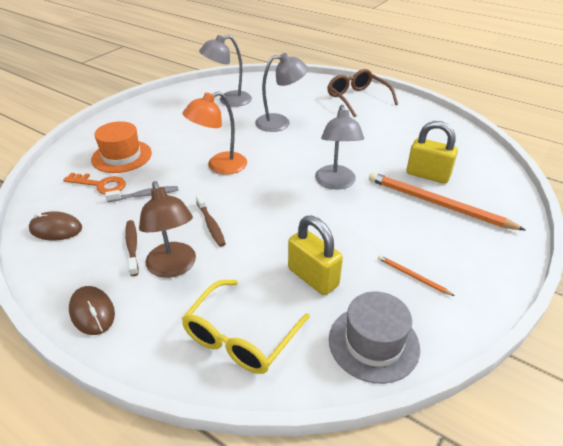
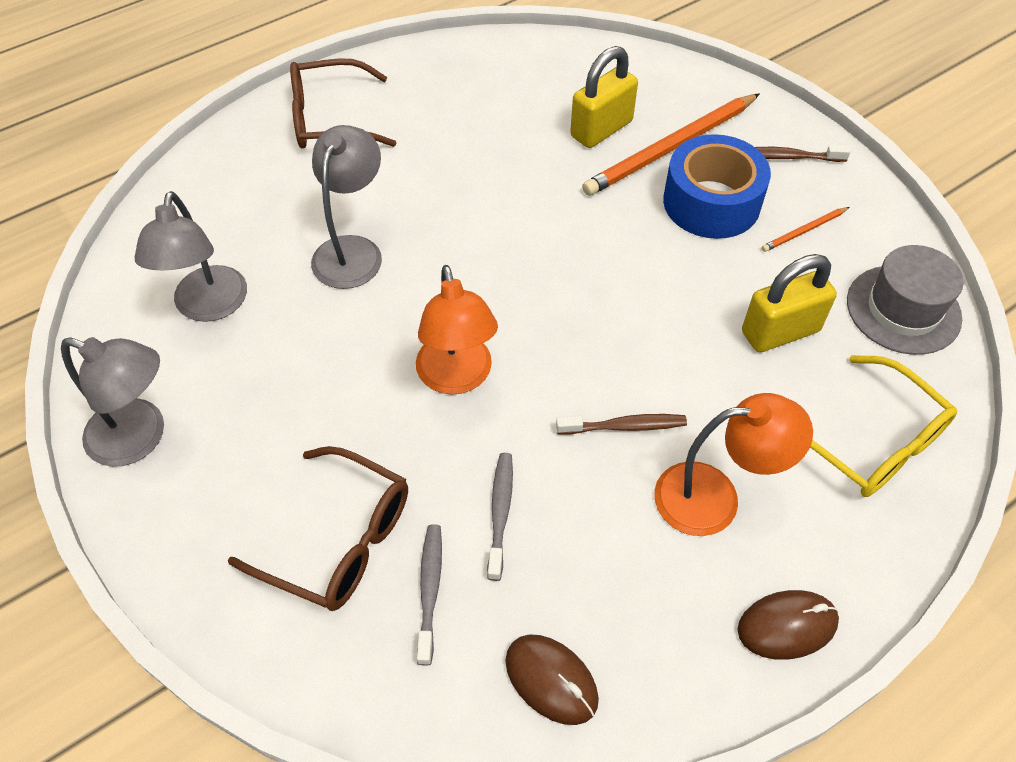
camera: 70 degrees left, 15 degrees up
brown mouse [29,211,82,241] -> brown mouse turned 75 degrees counterclockwise [505,634,599,725]
orange key [63,173,126,194] -> grey toothbrush [417,524,442,666]
orange hat [91,121,152,173] -> brown glasses [228,446,408,611]
brown toothbrush [125,220,139,276] -> brown toothbrush moved to [755,145,851,162]
brown lamp [139,181,196,278] -> orange lamp [654,393,813,536]
grey lamp [315,105,364,190] -> grey lamp moved to [61,337,164,467]
none -> blue tape [663,134,771,239]

